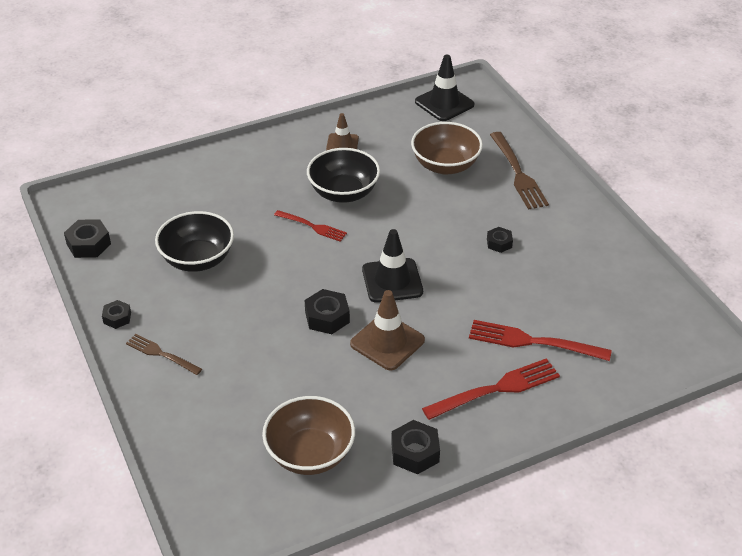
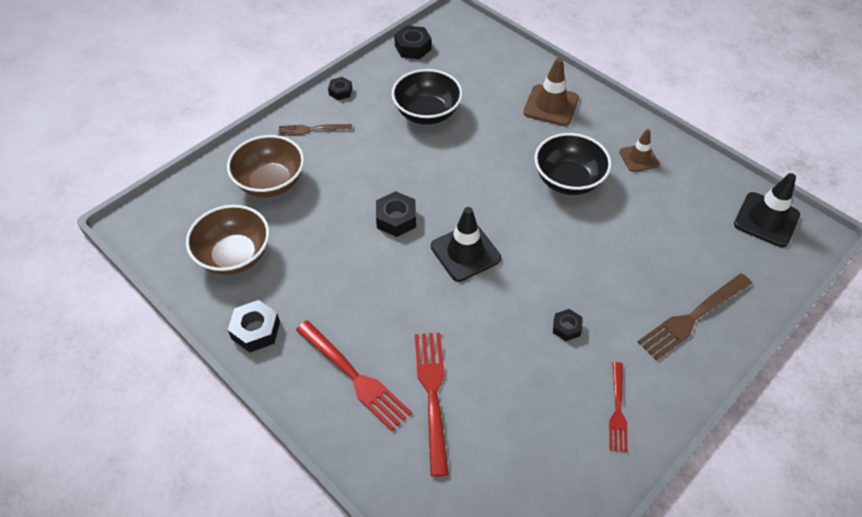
camera: 70 degrees right, 10 degrees up
brown fork [126,334,202,375] -> brown fork turned 105 degrees counterclockwise [278,124,352,136]
red fork [274,210,347,242] -> red fork moved to [609,362,628,452]
brown traffic cone [350,290,425,371] -> brown traffic cone moved to [523,57,579,126]
brown bowl [411,122,483,175] -> brown bowl moved to [227,135,304,197]

